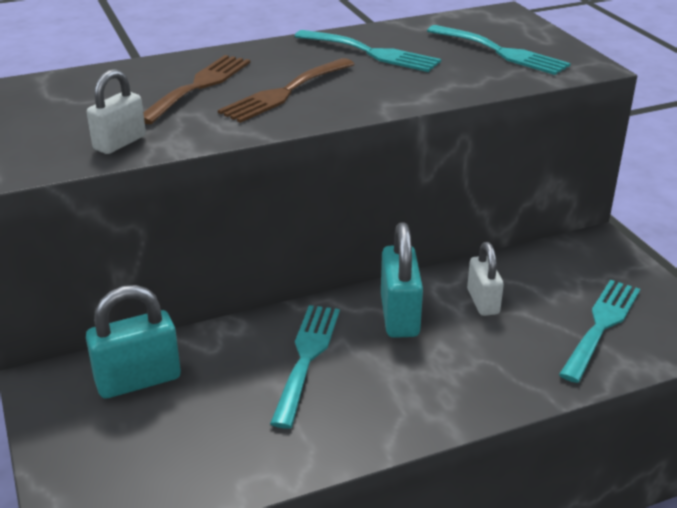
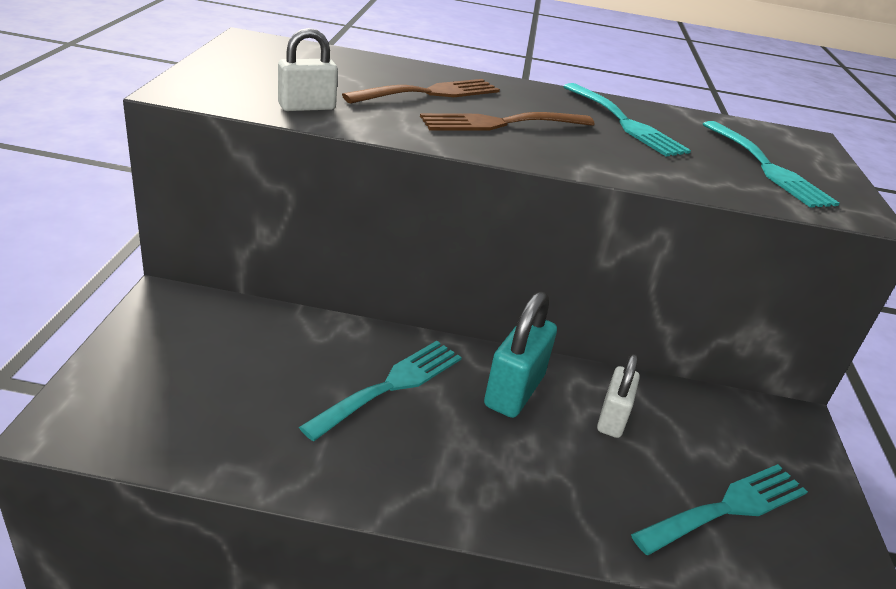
camera: 25 degrees right, 0 degrees up
turquoise padlock [86,285,181,399] -> none

